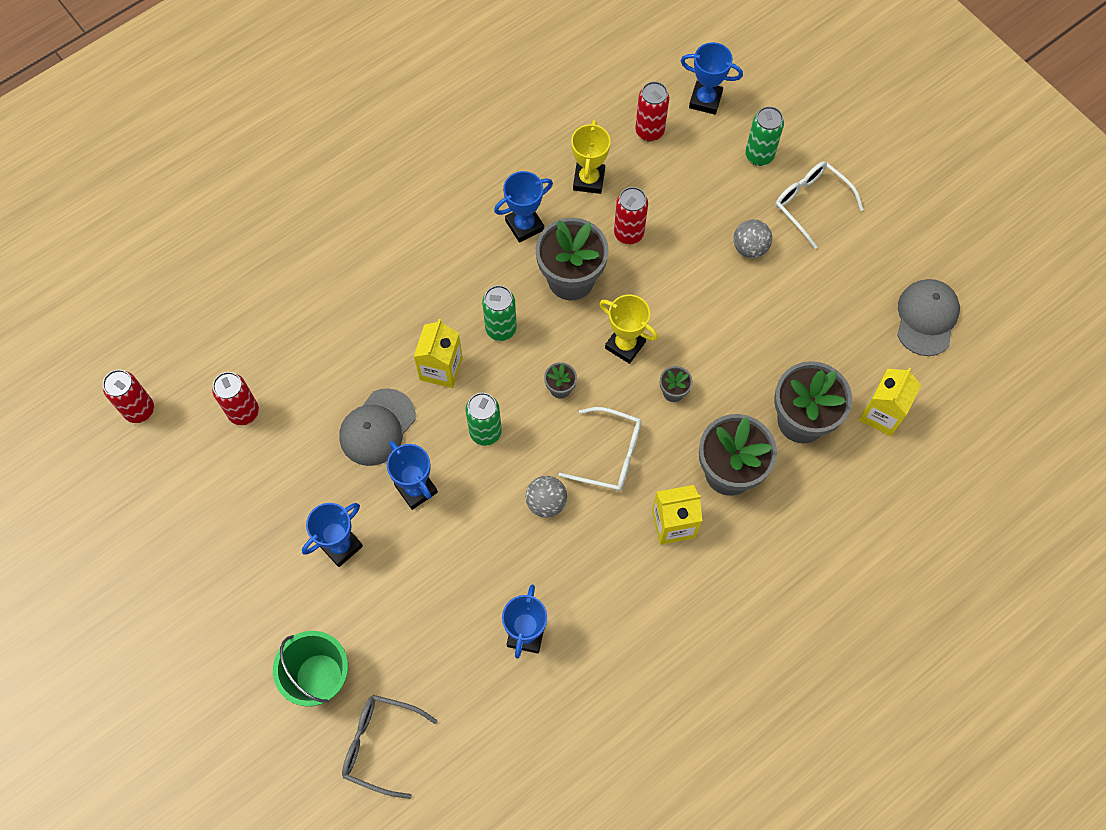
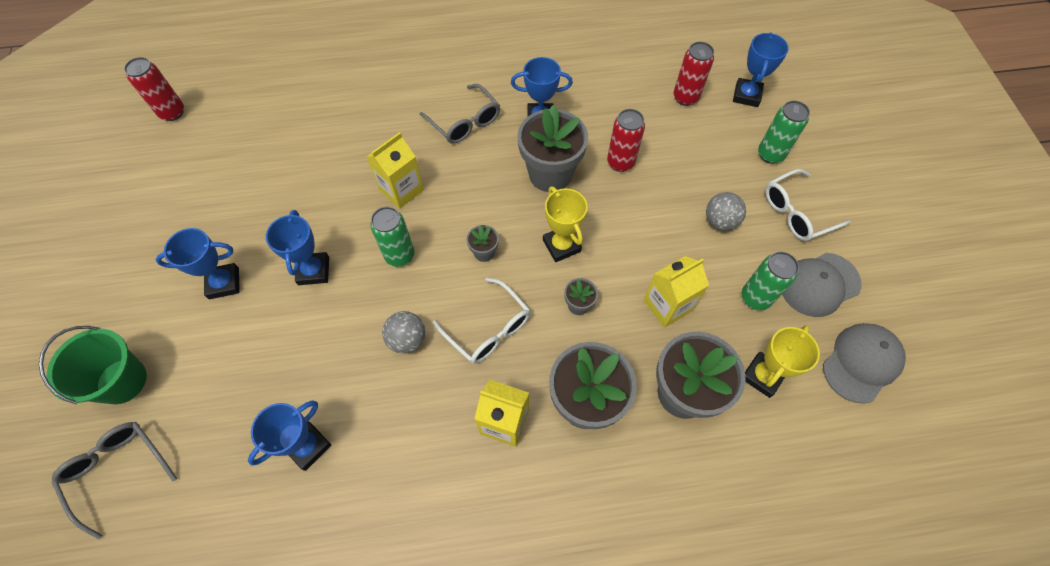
camera: 30 degrees right, 5 degrees down
red can [212,372,259,425] -> none
grey cap [339,388,416,466] -> grey cap moved to [782,253,862,317]
green can [482,285,517,341] -> green can moved to [742,252,799,310]
yellow trophy [571,120,611,194] -> yellow trophy moved to [745,325,820,398]
blue trophy [681,42,743,115] -> blue trophy turned 60 degrees clockwise [733,32,789,107]
white glasses [775,161,864,249] -> white glasses turned 105 degrees counterclockwise [765,169,851,241]
yellow carton [859,368,921,436] -> yellow carton moved to [644,256,709,328]
none -> grey glasses [420,84,500,144]

